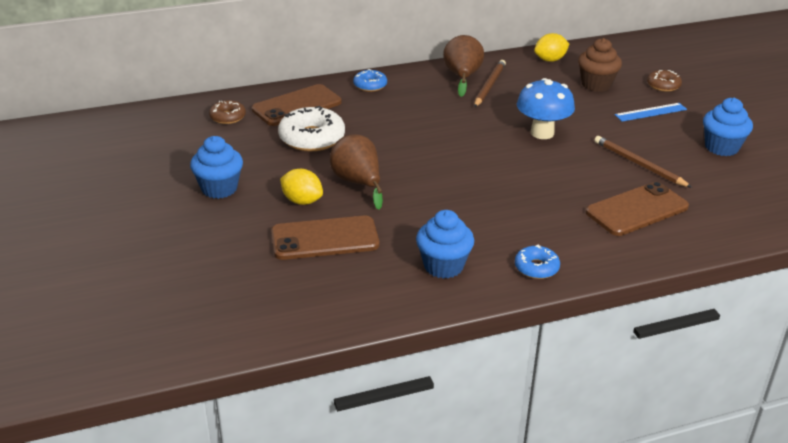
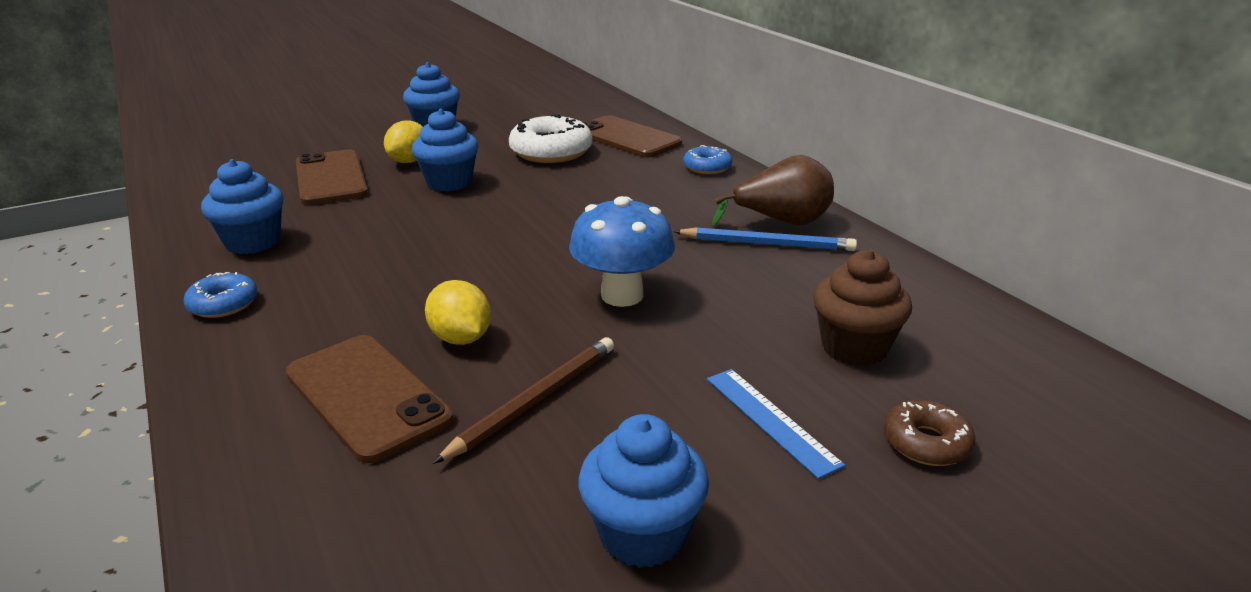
camera: 80 degrees right, 5 degrees down
brown donut [209,100,246,124] -> none
brown pear [330,134,383,209] -> blue cupcake [412,109,478,192]
brown pencil [474,60,506,107] -> blue pencil [673,227,857,251]
yellow lemon [534,33,569,62] -> yellow lemon moved to [425,280,491,345]

